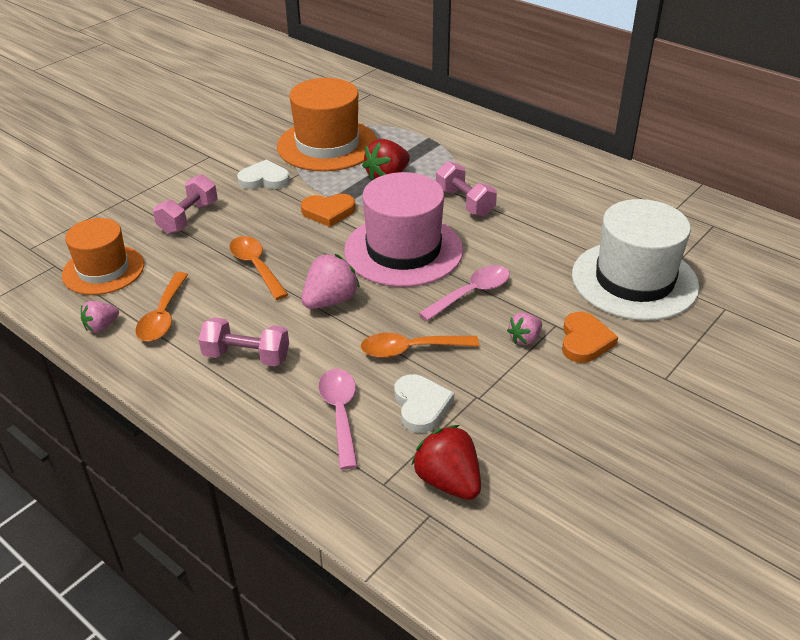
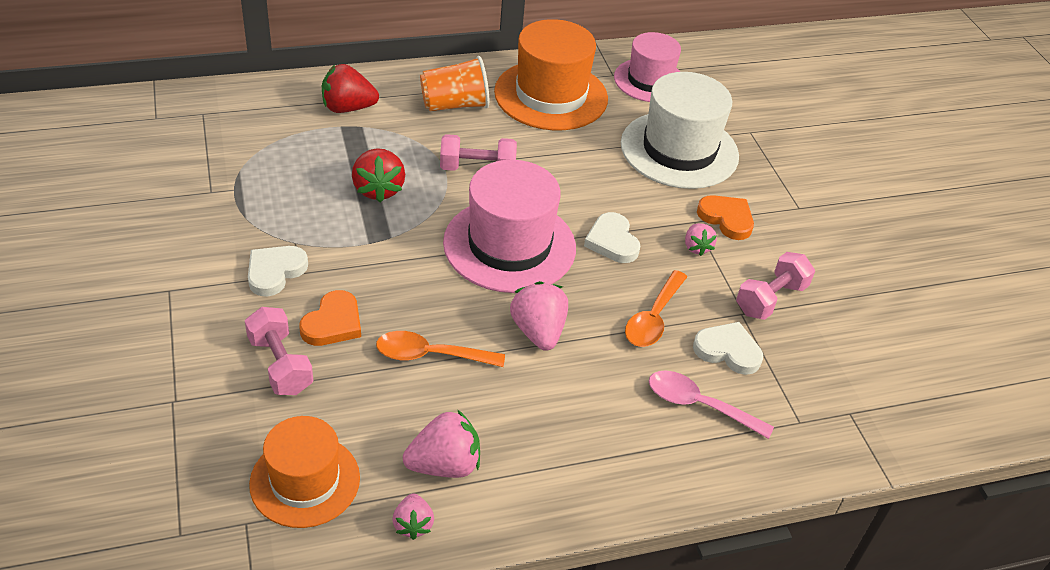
camera: 60 degrees left, 5 degrees up
orange spoon [135,272,188,342] -> pink strawberry [403,409,480,478]
pink dumbbell [198,317,289,367] -> pink dumbbell moved to [736,252,815,320]
orange hat [277,78,377,171] -> orange hat moved to [494,19,608,130]
orange heart [301,194,356,227] -> orange heart moved to [299,290,361,346]
red strawberry [412,425,481,500] -> red strawberry moved to [322,64,379,113]
pink spoon [418,265,510,321] -> white heart [584,212,641,263]
none -> orange cup [420,56,489,111]
none -> pink hat [614,32,681,102]

